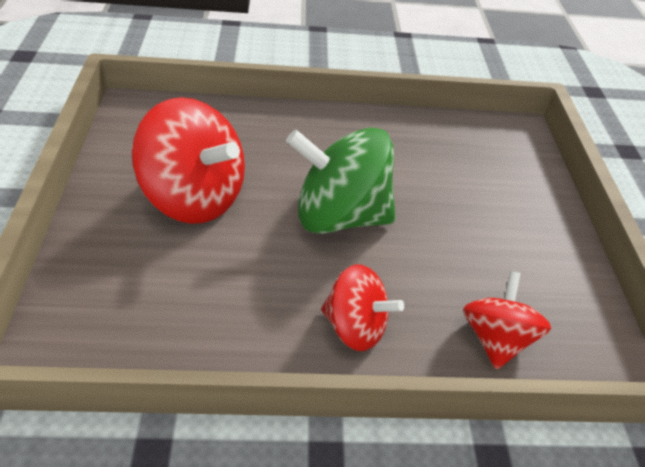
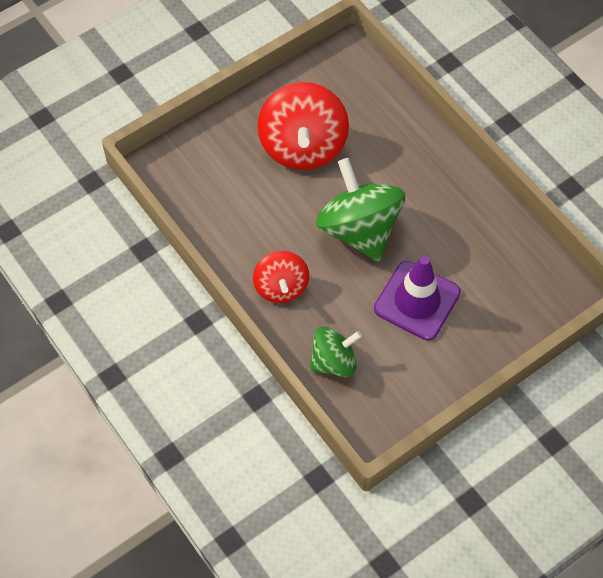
camera: 60 degrees right, 15 degrees up
red spinning top [463,271,551,370] -> green spinning top [309,327,362,377]
none -> purple traffic cone [374,255,461,340]

